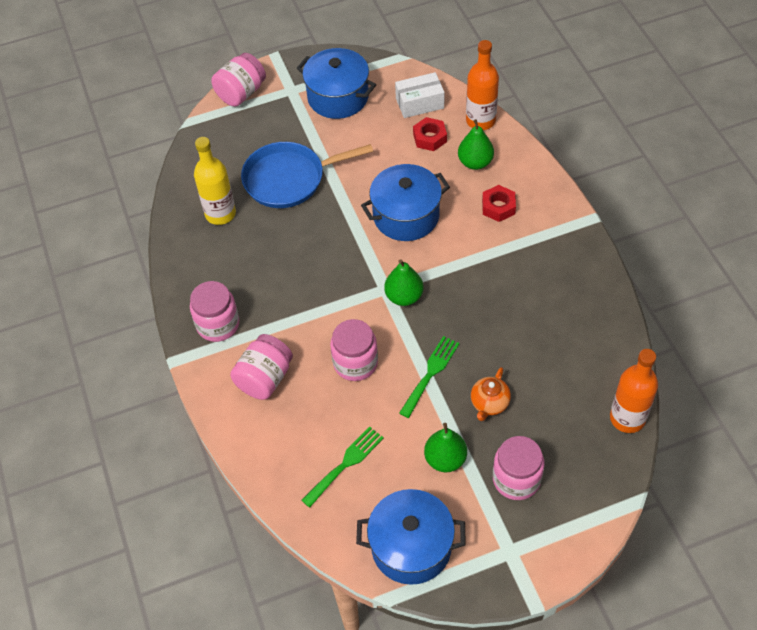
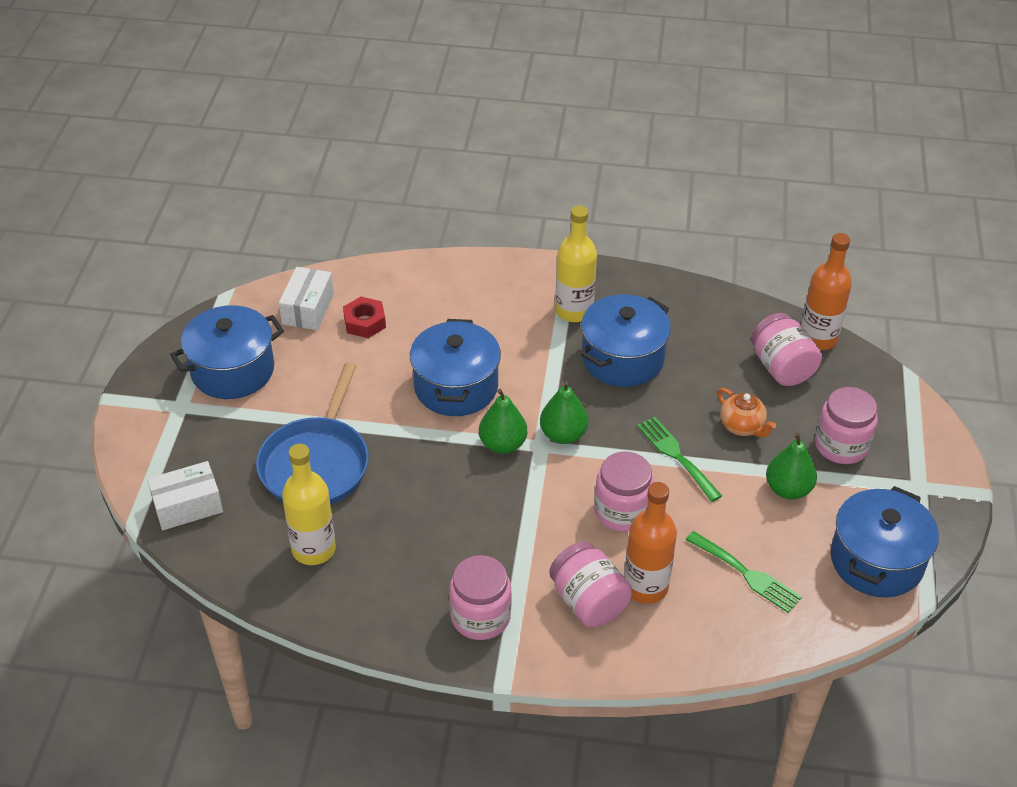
camera: 65 degrees left, 10 degrees down
pink jar [211,53,266,107] -> pink jar moved to [751,313,822,386]
green fork [301,427,384,508] -> green fork turned 150 degrees clockwise [686,531,802,613]
green pear [458,119,494,170] -> green pear moved to [479,389,527,454]
orange bottle [466,40,499,130] -> orange bottle moved to [624,482,677,604]
red nut [482,185,516,222] -> none
none -> white box [147,461,223,530]
none -> yellow bottle [555,206,597,322]
none -> blue pot [580,294,671,387]

